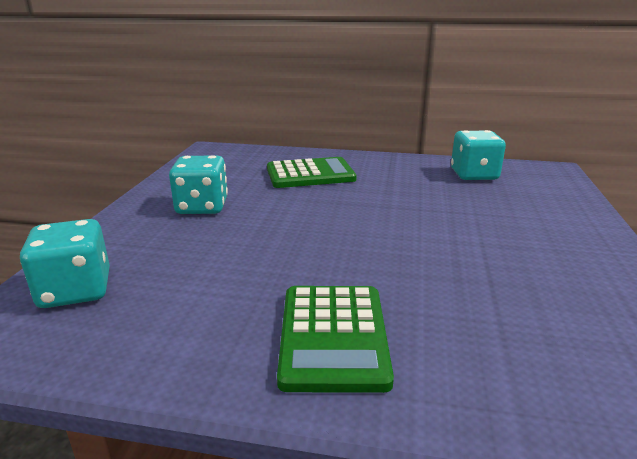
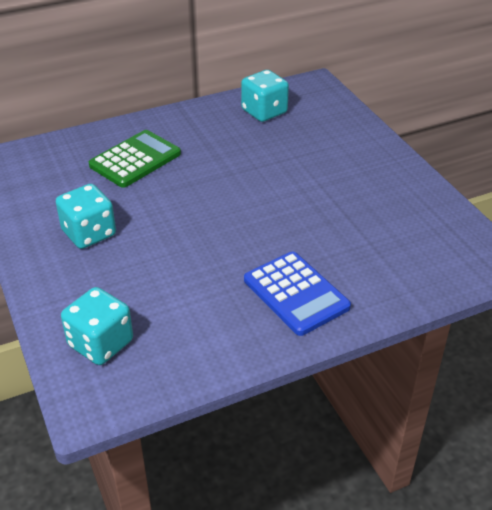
camera: 35 degrees left, 15 degrees up
green calculator [277,286,394,393] -> blue calculator [244,251,351,336]

